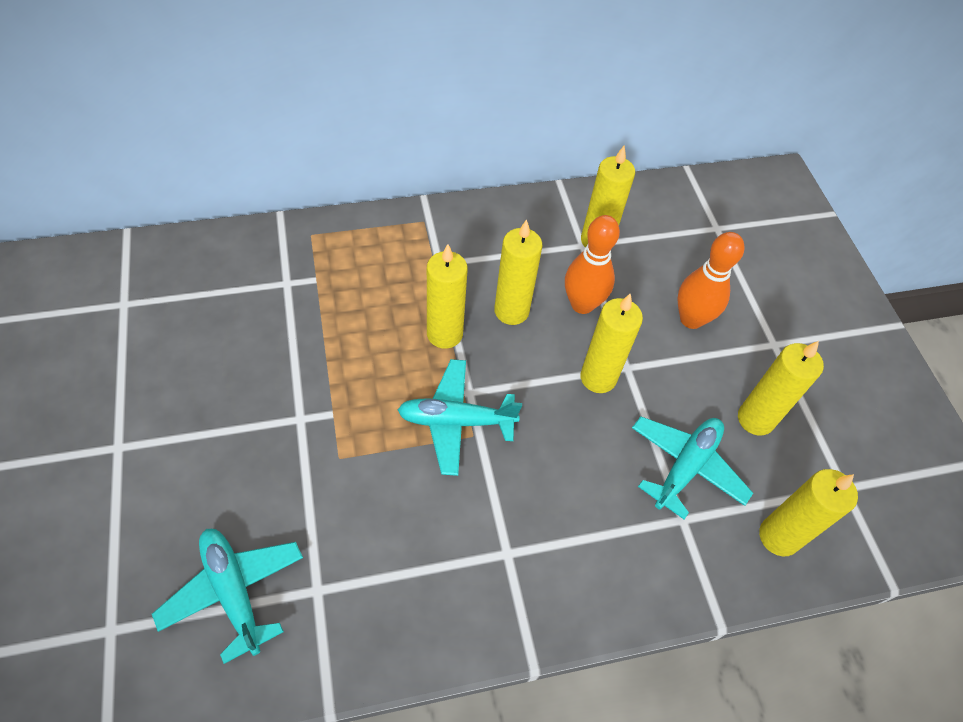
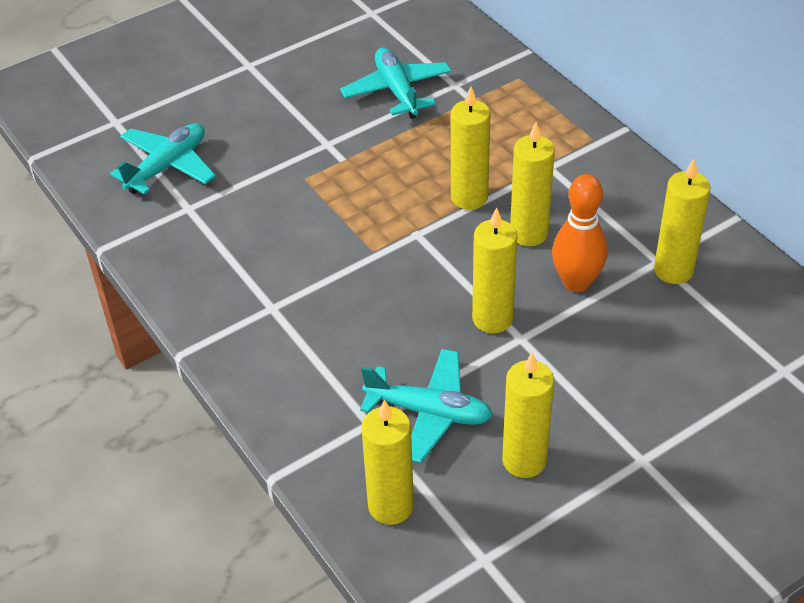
camera: 75 degrees right, 10 degrees down
turquoise plane [398,359,522,476] -> turquoise plane moved to [340,47,452,119]
orange bowling pin [677,232,745,329] -> none

